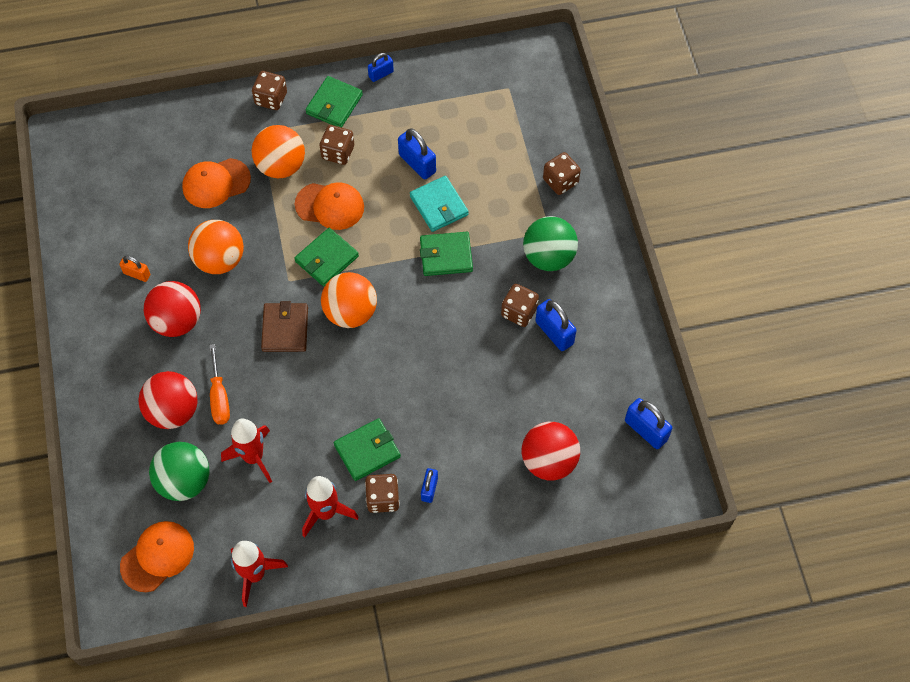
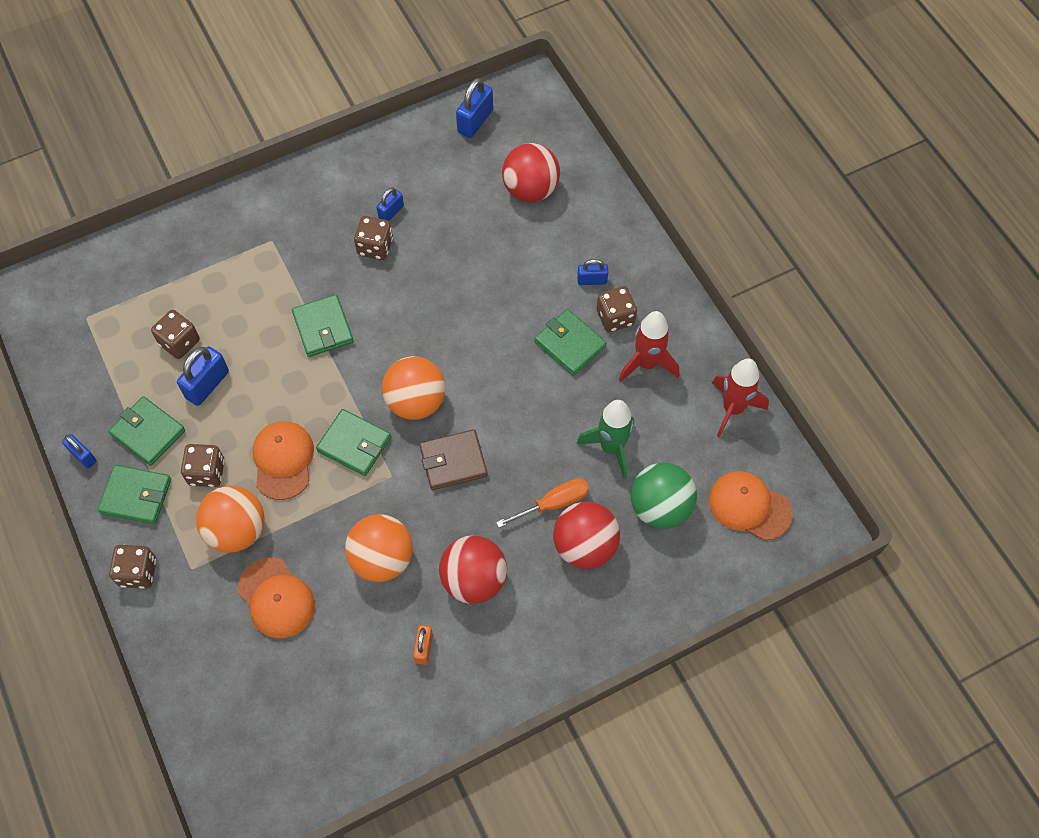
camera: 105 degrees left, 0 degrees up
red rocket [221,419,272,483] -> green rocket [577,400,634,479]
turquoise wallet [410,176,469,232] -> none
green ball [523,216,578,271] -> none
blue padlock [535,299,577,351] -> blue padlock [376,187,404,221], size x0.62
brown dice [543,152,581,195] -> brown dice moved to [151,310,200,359]
none -> green wallet [109,396,185,466]

